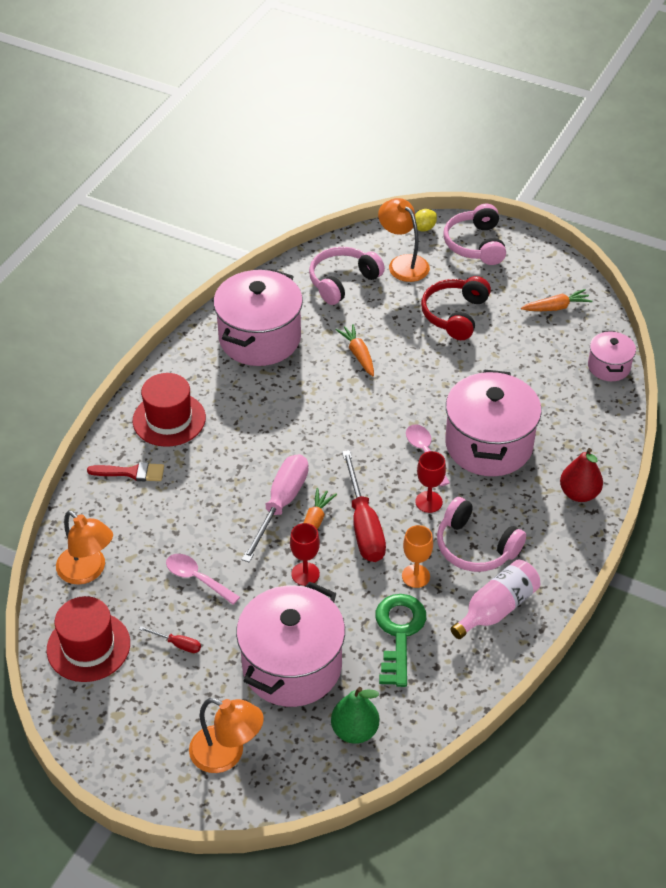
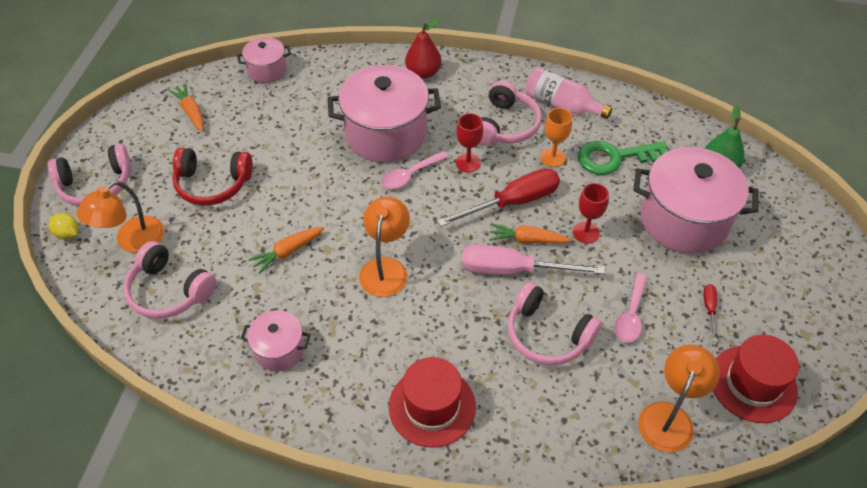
camera: 105 degrees left, 5 degrees up
red brush [87,462,164,481] -> none
orange lamp [189,698,264,773] -> orange lamp moved to [359,197,410,297]
pink pot [213,269,303,366] -> pink pot [240,310,311,371], size x0.51
none -> pink headphones [508,282,602,365]

